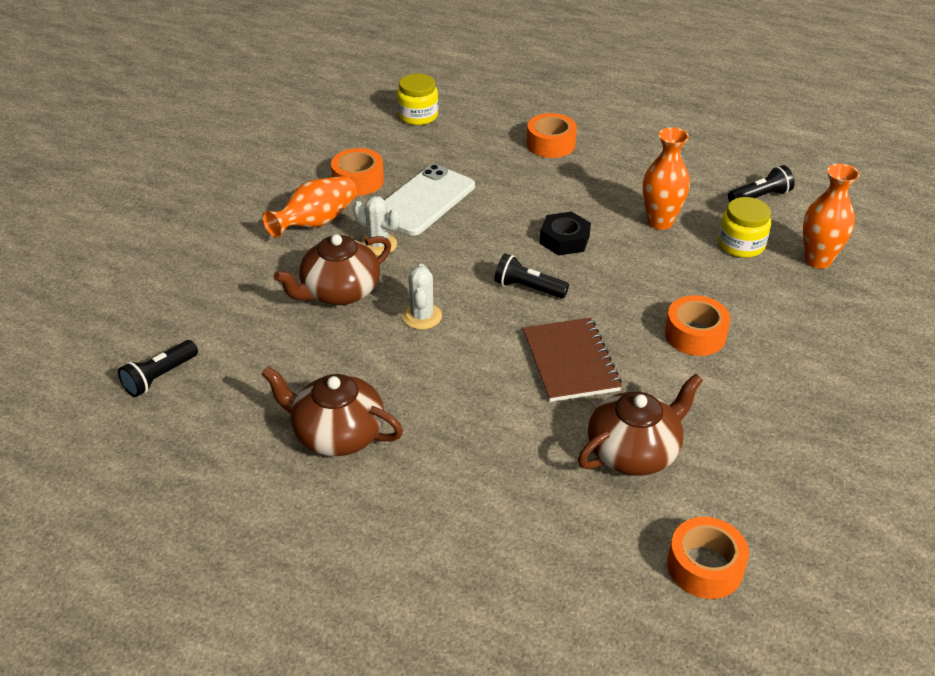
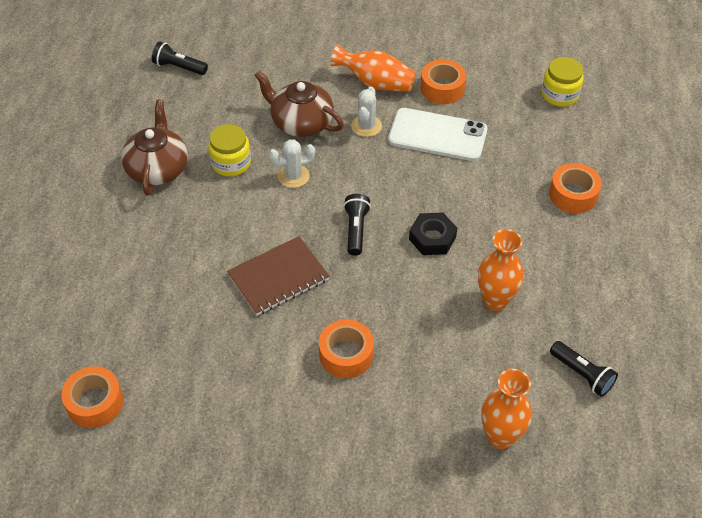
camera: 70 degrees right, 10 degrees up
brown teapot [578,373,703,476] -> none
yellow jar [718,197,771,258] -> yellow jar moved to [208,124,251,176]

